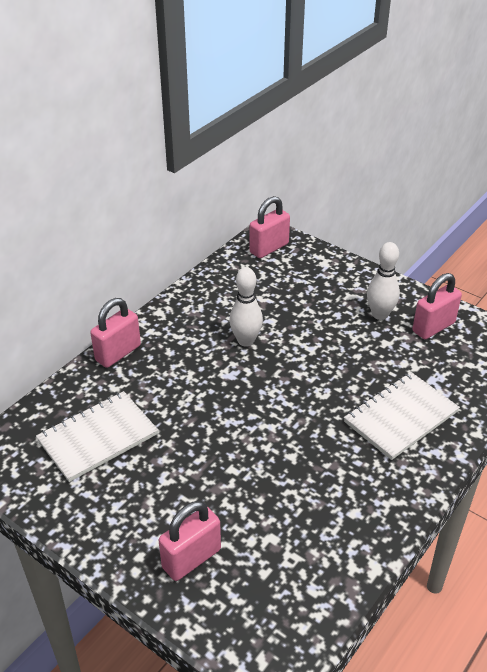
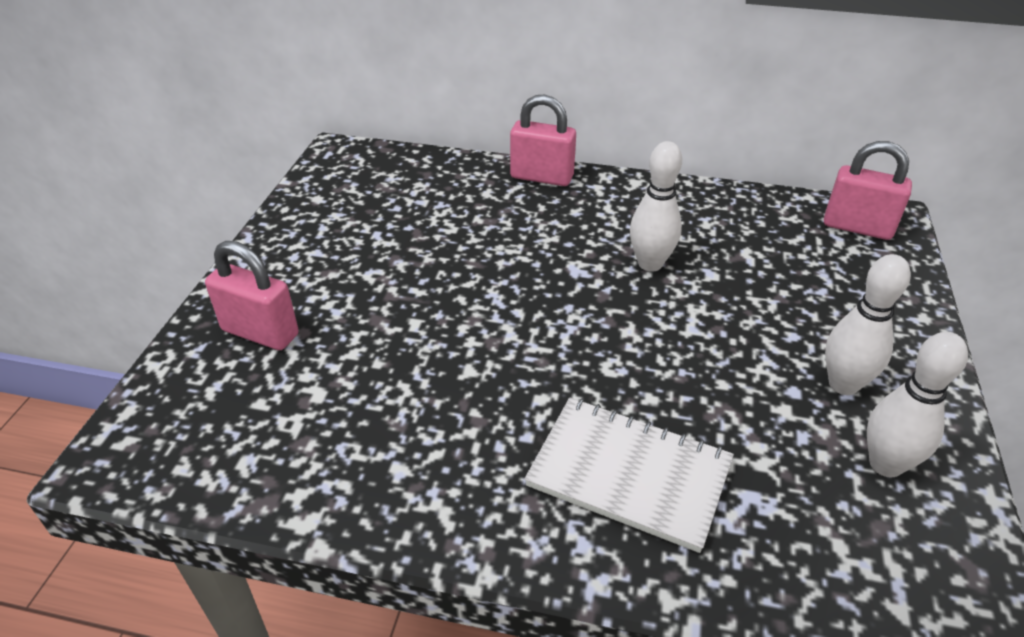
camera: 65 degrees right, 0 degrees up
white notebook [36,391,158,482] -> none
pink padlock [412,273,462,339] -> white bowling pin [867,332,968,477]

